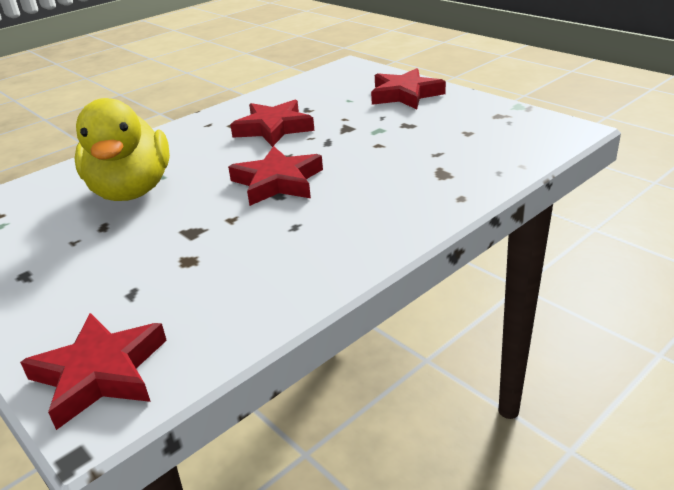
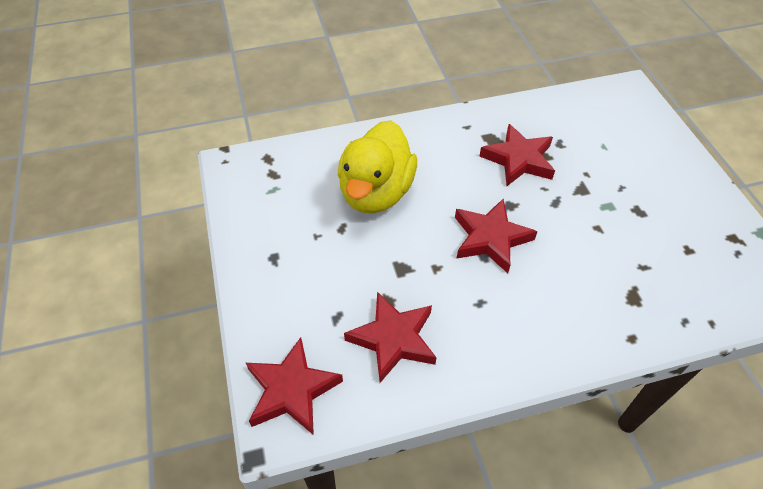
camera: 25 degrees right, 20 degrees up
red star [371,68,446,109] -> red star moved to [344,292,437,383]

